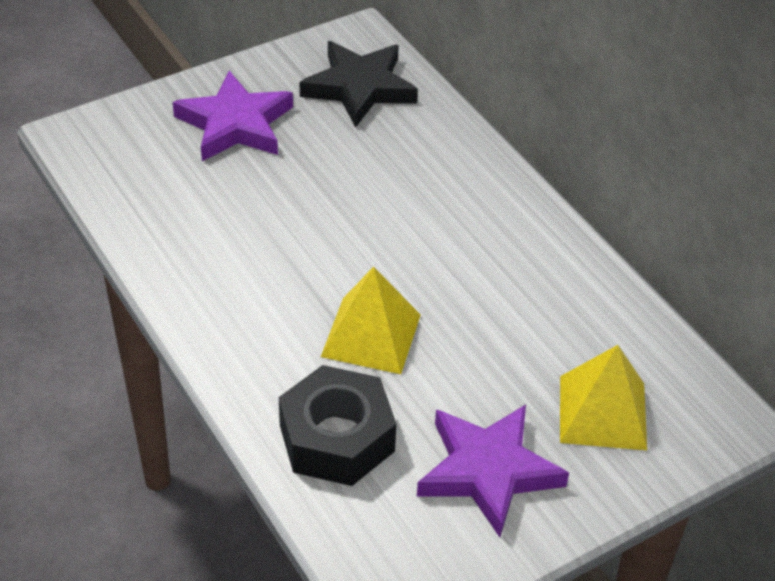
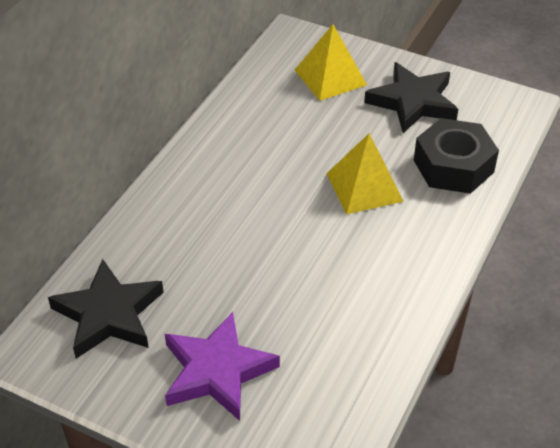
camera: 120 degrees left, 0 degrees up
purple star [417,405,569,537] -> black star [364,62,458,133]

